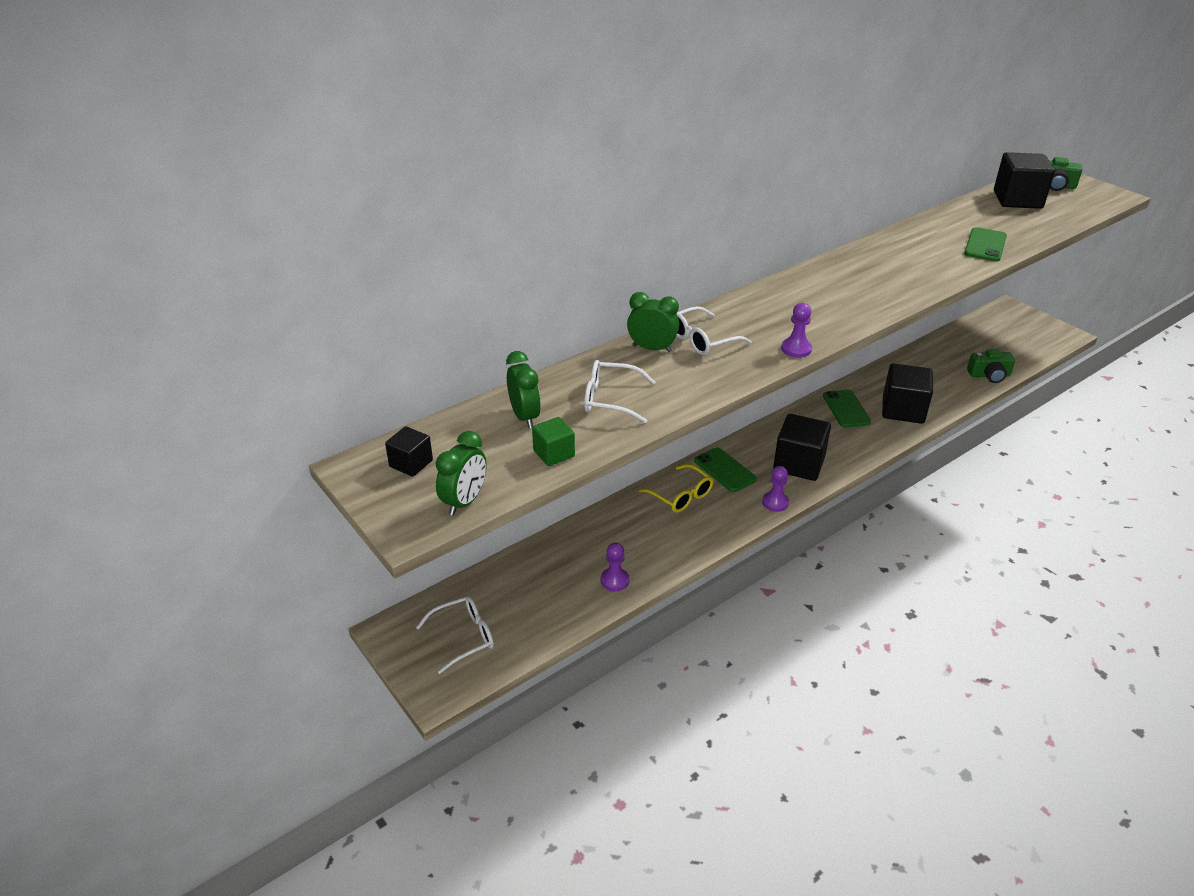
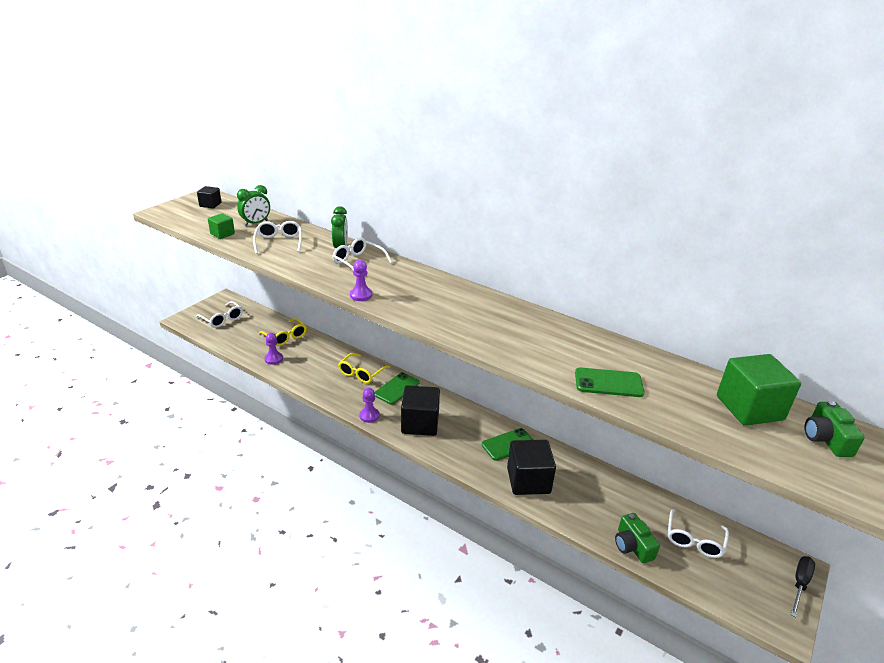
camera: 70 degrees right, 5 degrees down
green clock [436,431,487,516] -> none
black cube [994,152,1055,209] -> green cube [717,354,801,426]
none -> yellow glasses [259,318,307,346]
none -> white glasses [668,509,729,558]
none -> black screwdriver [791,556,815,618]

